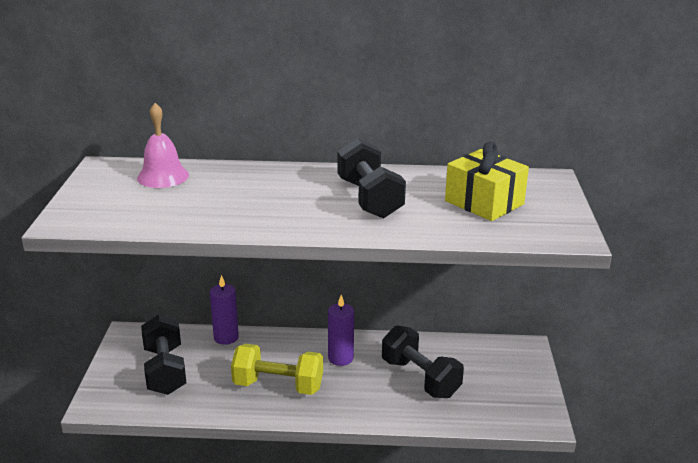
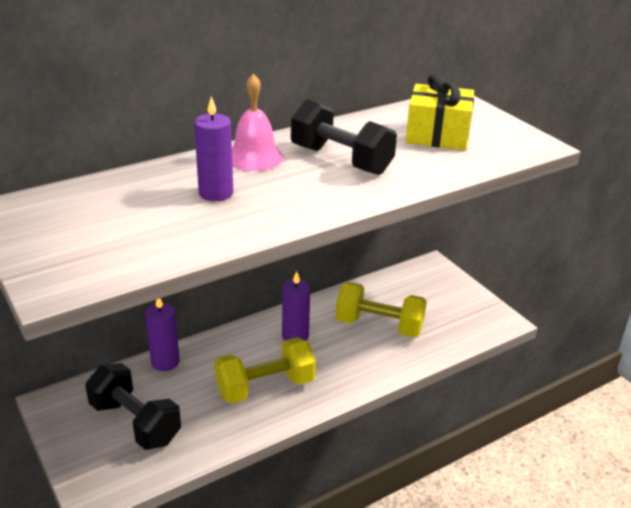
camera: 35 degrees left, 5 degrees up
pink bell [137,103,189,188] -> pink bell moved to [232,74,283,171]
black dumbbell [382,325,464,398] -> yellow dumbbell [336,282,427,337]
none -> purple candle [194,96,233,201]

